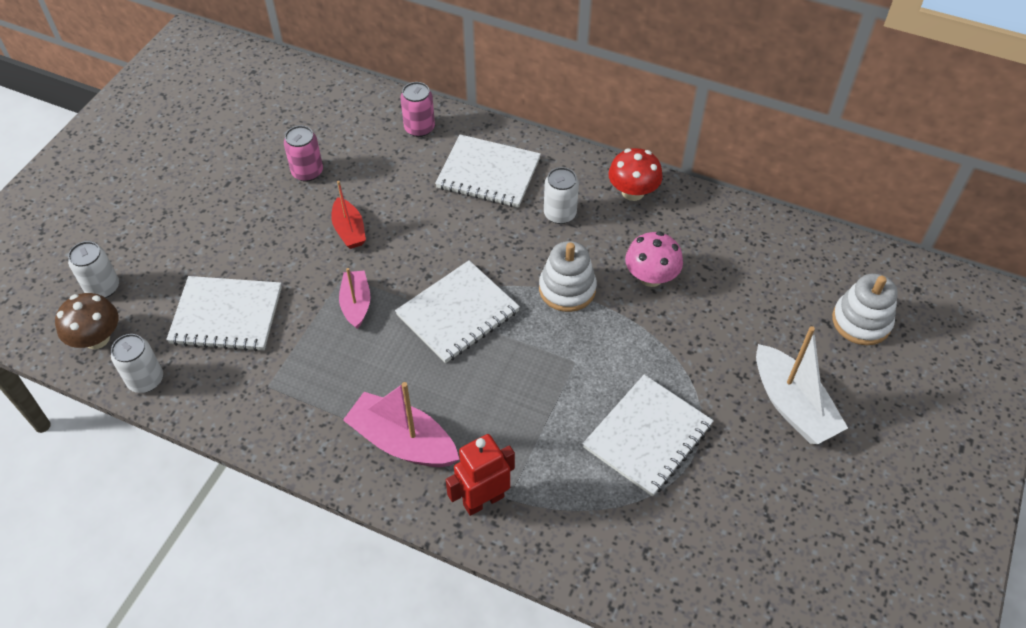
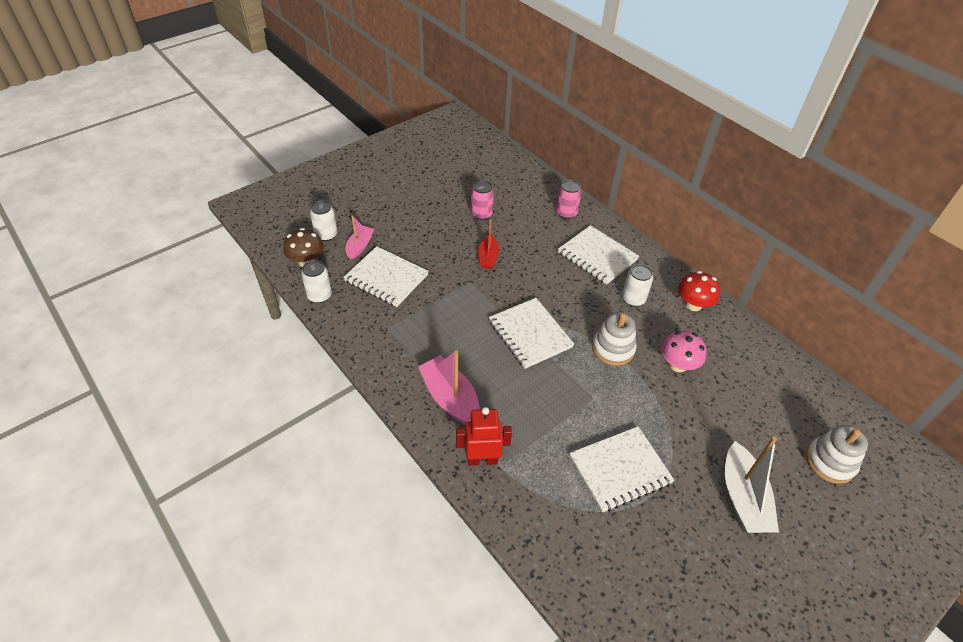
camera: 25 degrees right, 5 degrees down
pink boat [339,268,371,329] -> pink boat moved to [345,215,374,260]
white notebook [395,260,520,363] -> white notebook turned 75 degrees clockwise [489,298,574,369]

